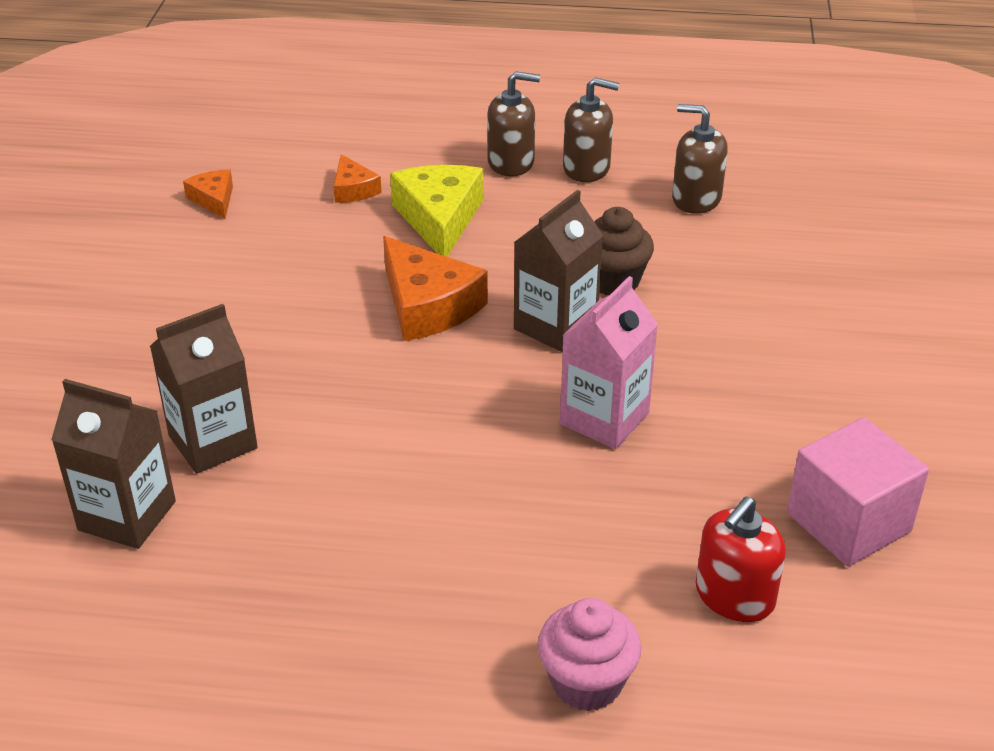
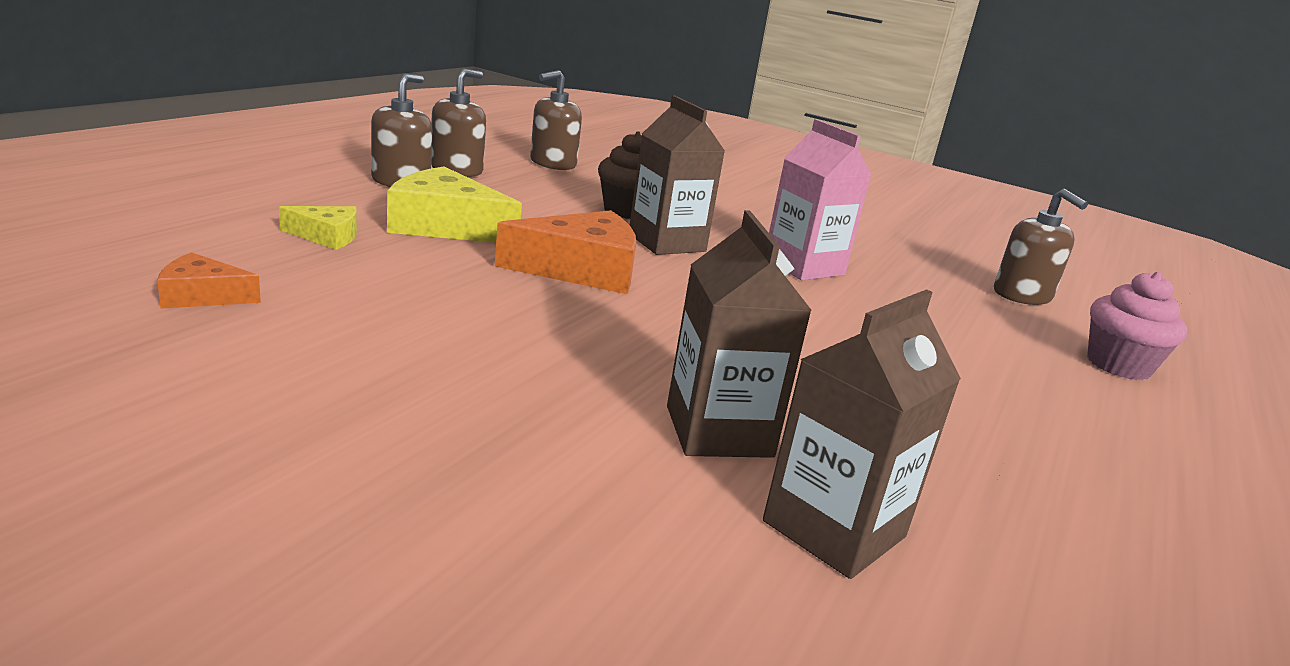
camera: 70 degrees left, 15 degrees down
orange cheese [333,154,382,203] -> yellow cheese [279,206,357,250]
red soap dispenser [696,496,786,622] -> brown soap dispenser [994,189,1088,305]
pink cube [787,417,929,567] -> none

